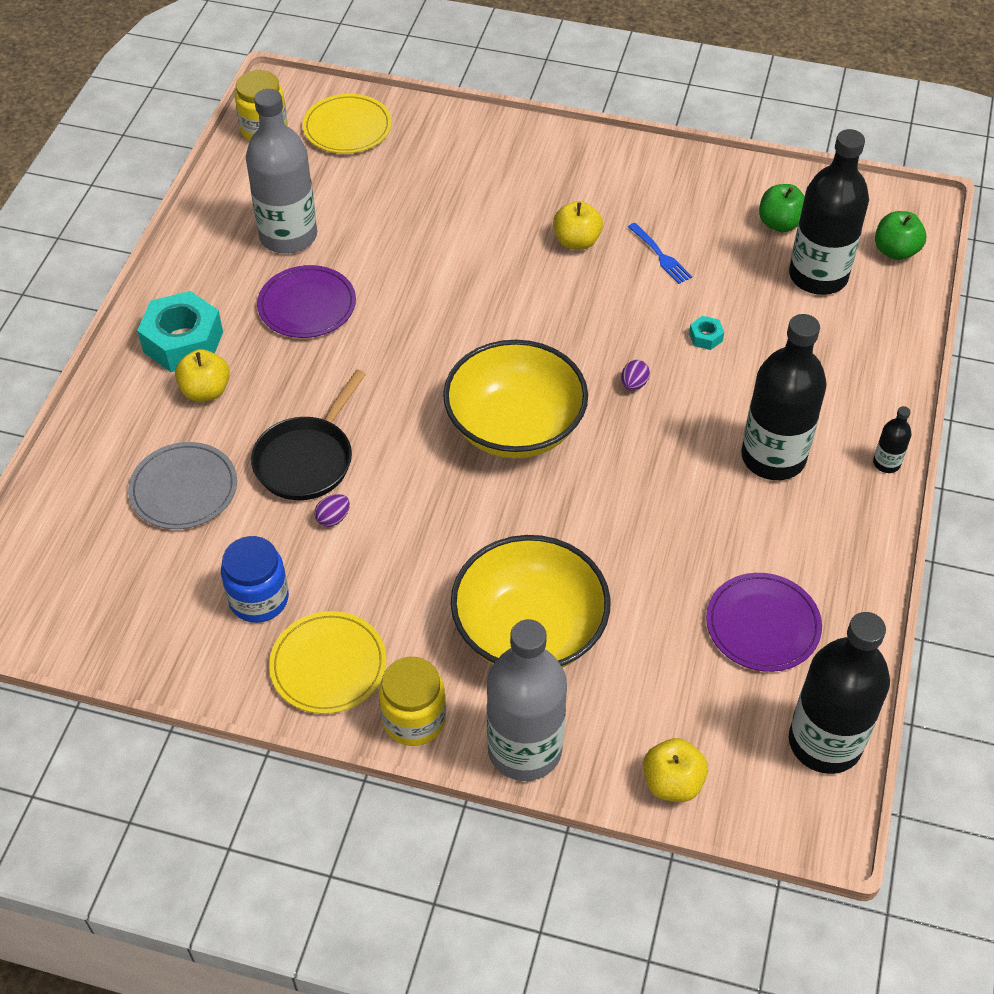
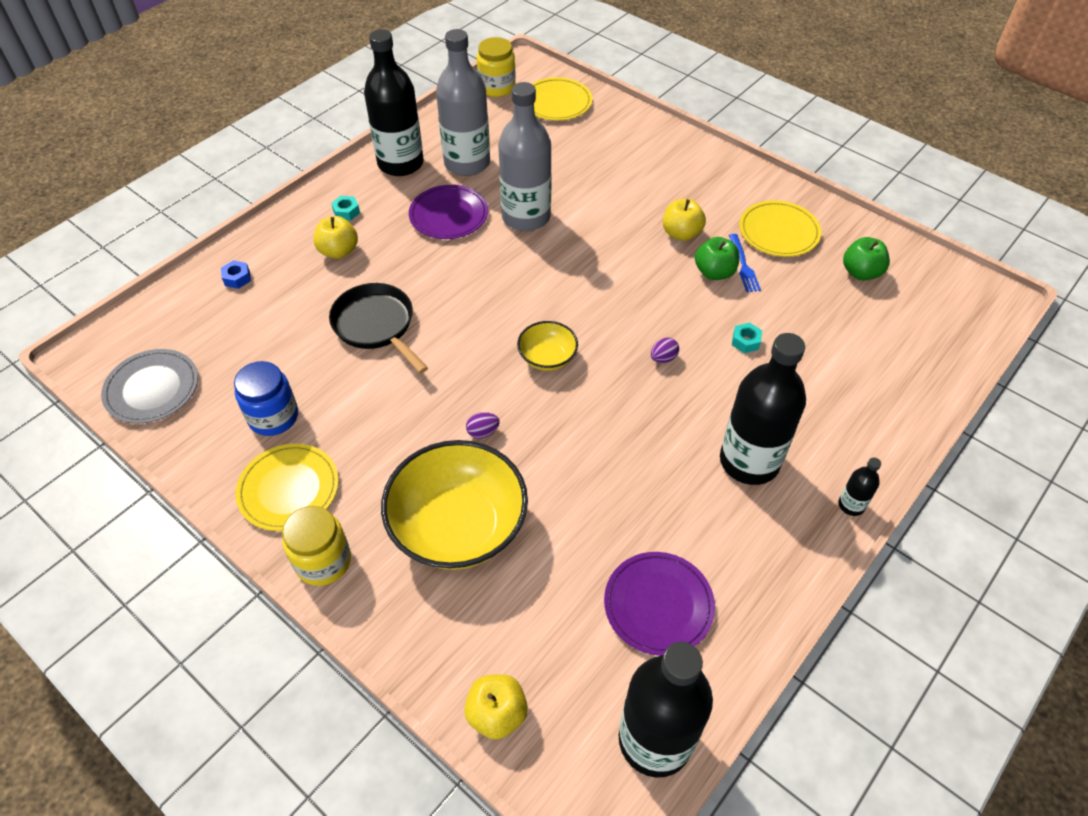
camera: 25 degrees right, 0 degrees up
grey plate [128,442,237,529] -> grey plate moved to [101,349,198,423]
turquoise nut [137,291,223,372] -> turquoise nut [331,196,360,221], size x0.43
black pan [251,370,366,500] -> black pan turned 90 degrees clockwise [329,283,428,373]
purple egg [314,494,350,527] -> purple egg moved to [466,412,500,439]
yellow bowl [443,340,588,459] -> yellow bowl [517,321,578,371], size x0.49
grey bottle [487,619,567,781] -> grey bottle moved to [498,82,552,231]
black bottle [789,129,869,295] -> black bottle moved to [364,29,424,176]
green apple [875,211,926,260] -> green apple moved to [695,237,740,280]
none -> blue nut [221,260,251,289]
none -> yellow plate [739,200,821,257]

